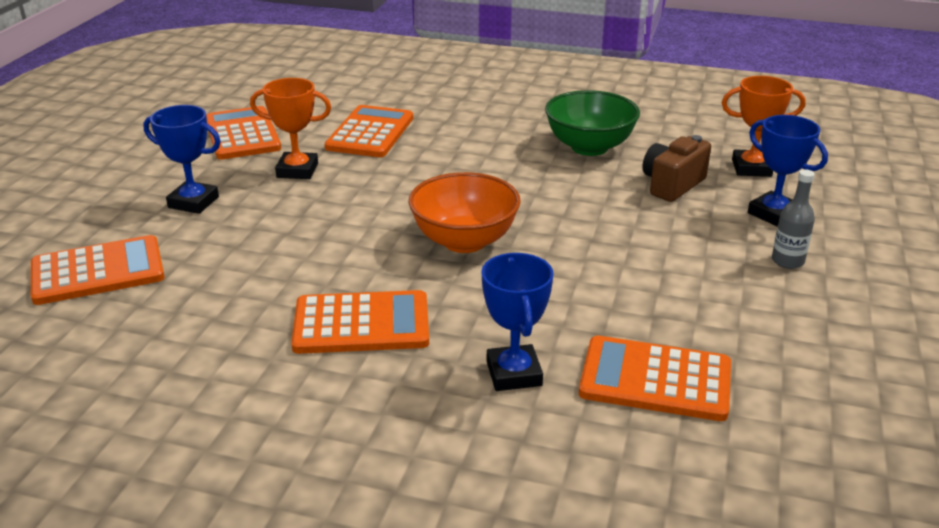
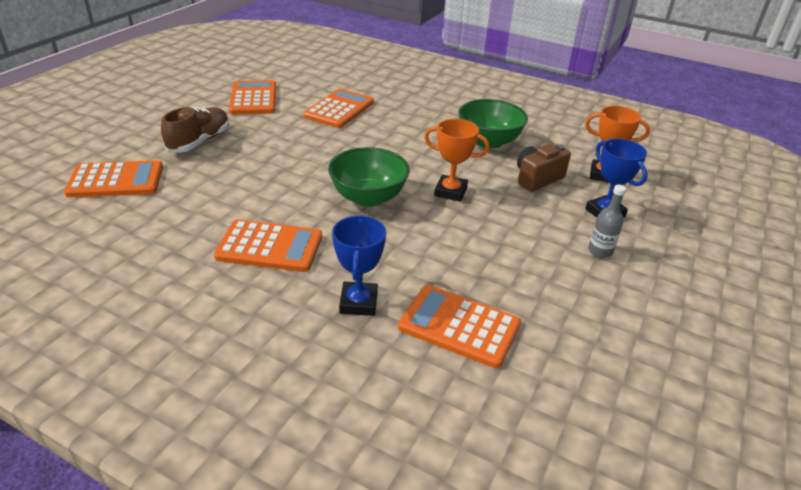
camera: 10 degrees right, 5 degrees up
blue trophy [143,105,221,214] -> brown shoe [161,107,229,152]
orange trophy [250,78,331,179] -> orange trophy moved to [424,119,489,202]
orange bowl [408,172,521,253] -> green bowl [328,147,410,207]

